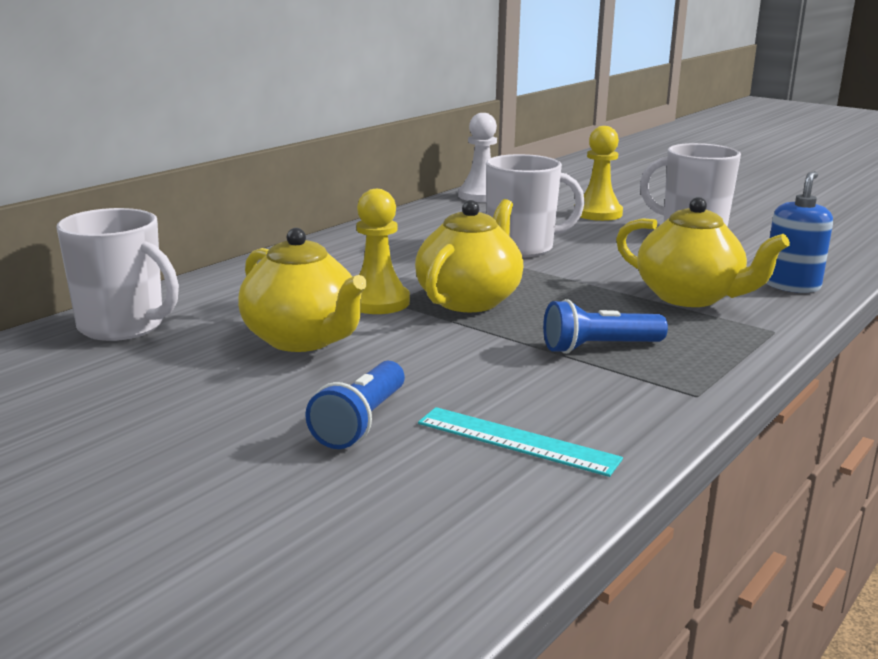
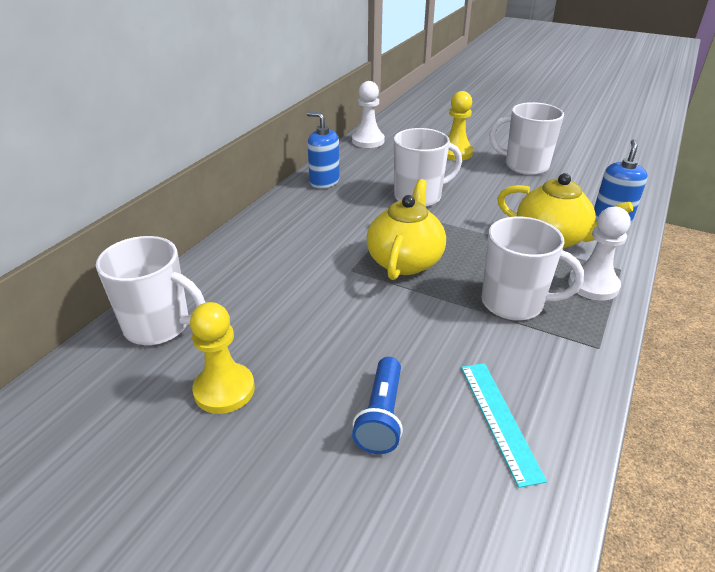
camera: 10 degrees left, 15 degrees up
yellow teapot [238,228,367,352] -> none
yellow pawn [356,189,410,314] -> yellow pawn moved to [190,302,255,414]
turquoise ruler [418,407,623,477] -> turquoise ruler turned 60 degrees clockwise [461,363,547,488]
blue flashlight [543,299,668,354] -> white mug [481,217,584,320]
none -> blue soap dispenser [307,112,340,188]
none -> white pawn [568,207,631,301]

